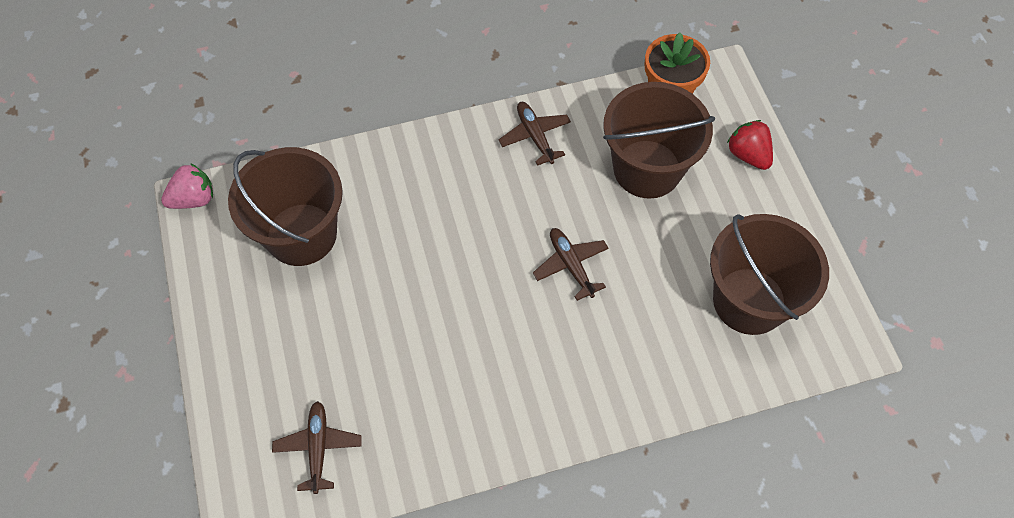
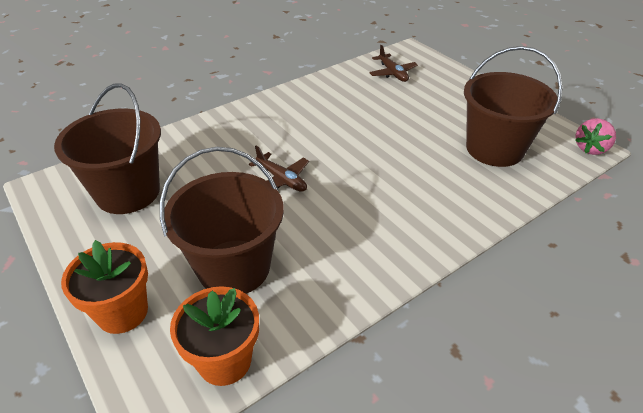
camera: 160 degrees right, 20 degrees down
brown plane [498,102,571,166] -> none
red strawberry [727,120,773,170] -> orange flower pot [61,240,148,334]

